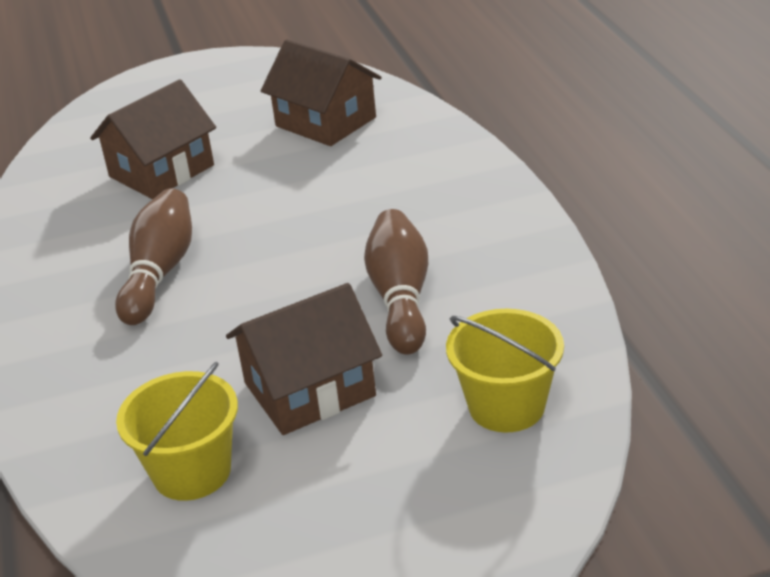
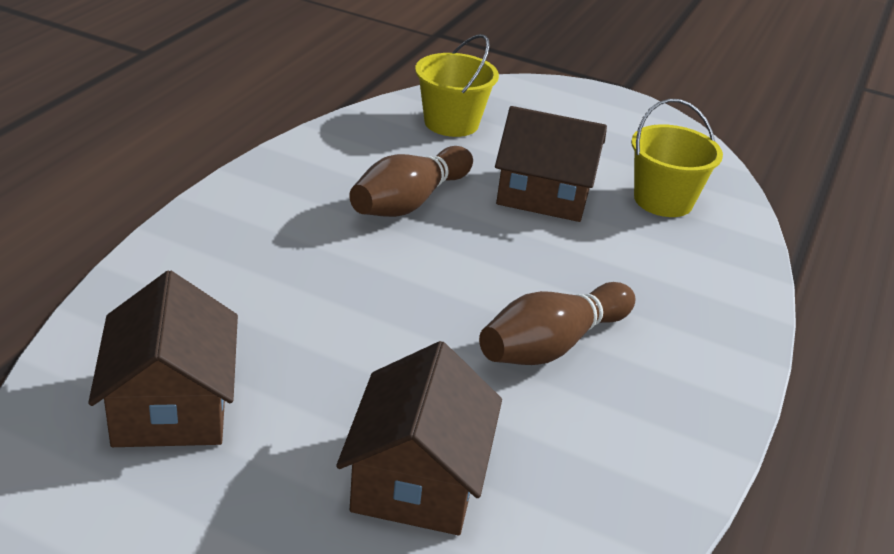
camera: 145 degrees left, 0 degrees up
brown house [90,80,216,199] -> brown house turned 75 degrees counterclockwise [336,341,502,535]

